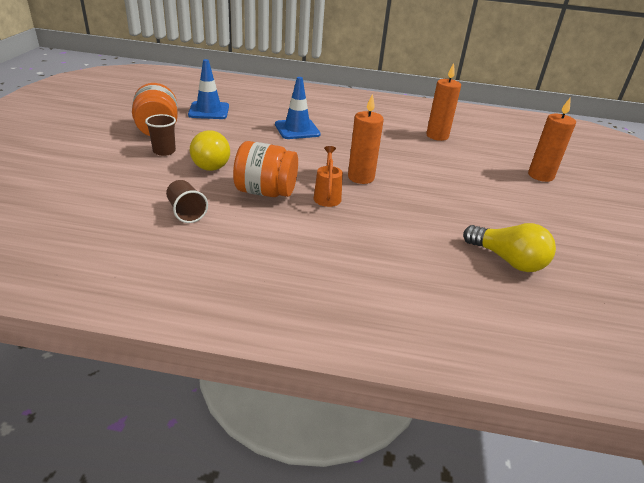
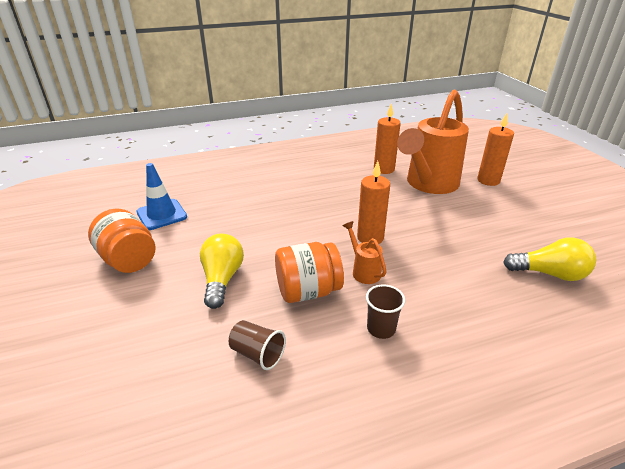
camera: 25 degrees left, 0 degrees up
brown cup [145,114,176,156] -> brown cup moved to [366,284,405,339]
yellow light bulb [190,130,230,171] -> yellow light bulb turned 135 degrees counterclockwise [200,234,244,309]
blue traffic cone [275,77,321,139] -> none
none -> orange watering can [397,90,469,194]

